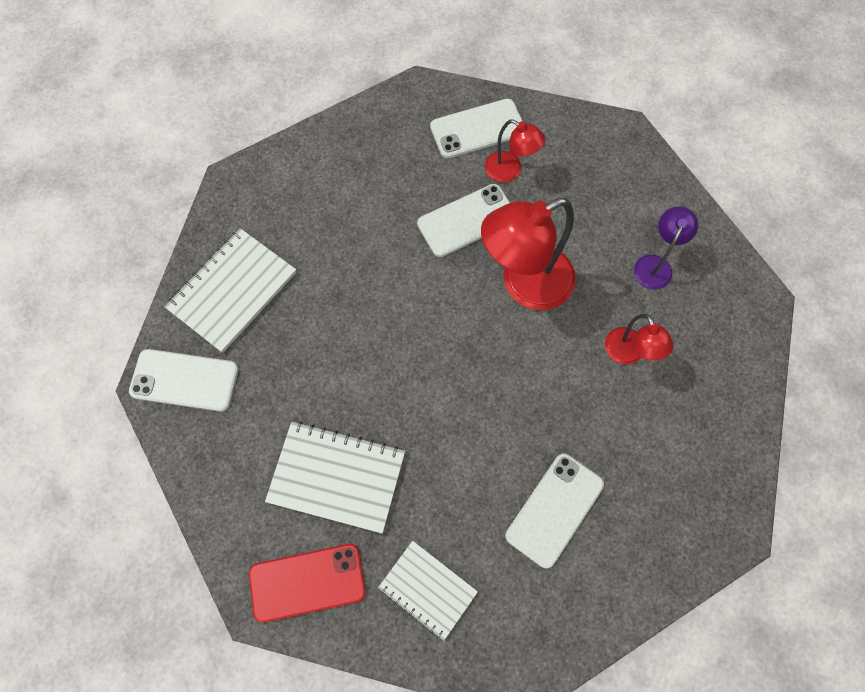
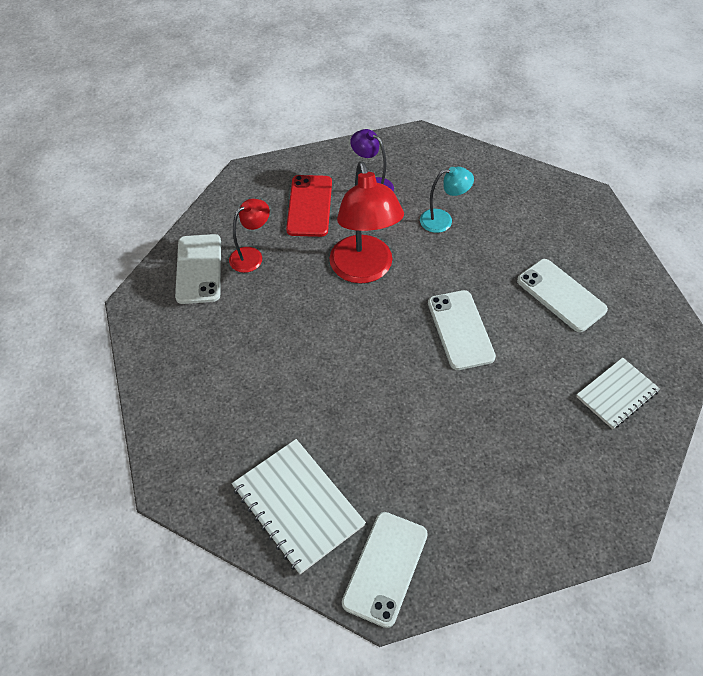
camera: 75 degrees left, 15 degrees down
red phone [249,544,366,623] -> red phone moved to [286,175,332,237]
white notebook [265,421,405,534] -> none
white phone [417,184,510,257] -> white phone moved to [428,290,496,370]
red lamp [605,314,674,364] -> turquoise lamp [420,167,474,233]

